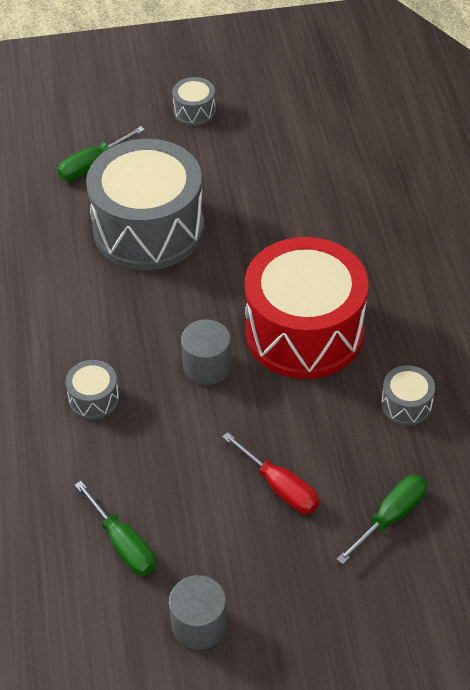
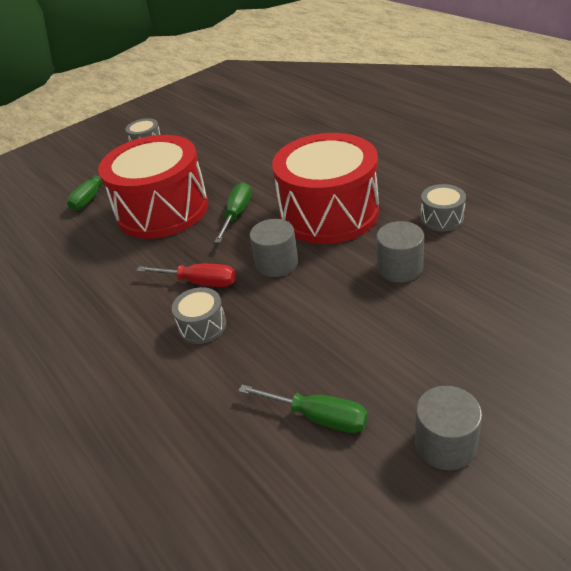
camera: 25 degrees left, 10 degrees down
grey drum [86,139,204,271] -> red drum [98,135,208,239]
red screwdriver [222,432,319,514] -> red screwdriver moved to [136,264,236,287]
green screwdriver [336,475,427,565] -> green screwdriver moved to [214,182,252,243]
none -> grey cylinder [376,221,424,282]

